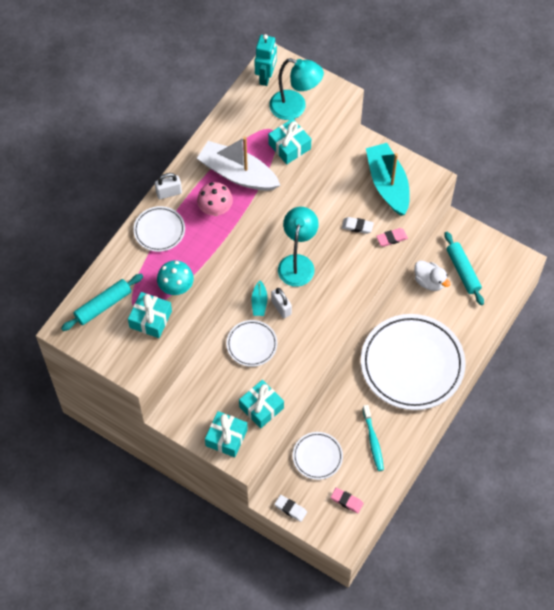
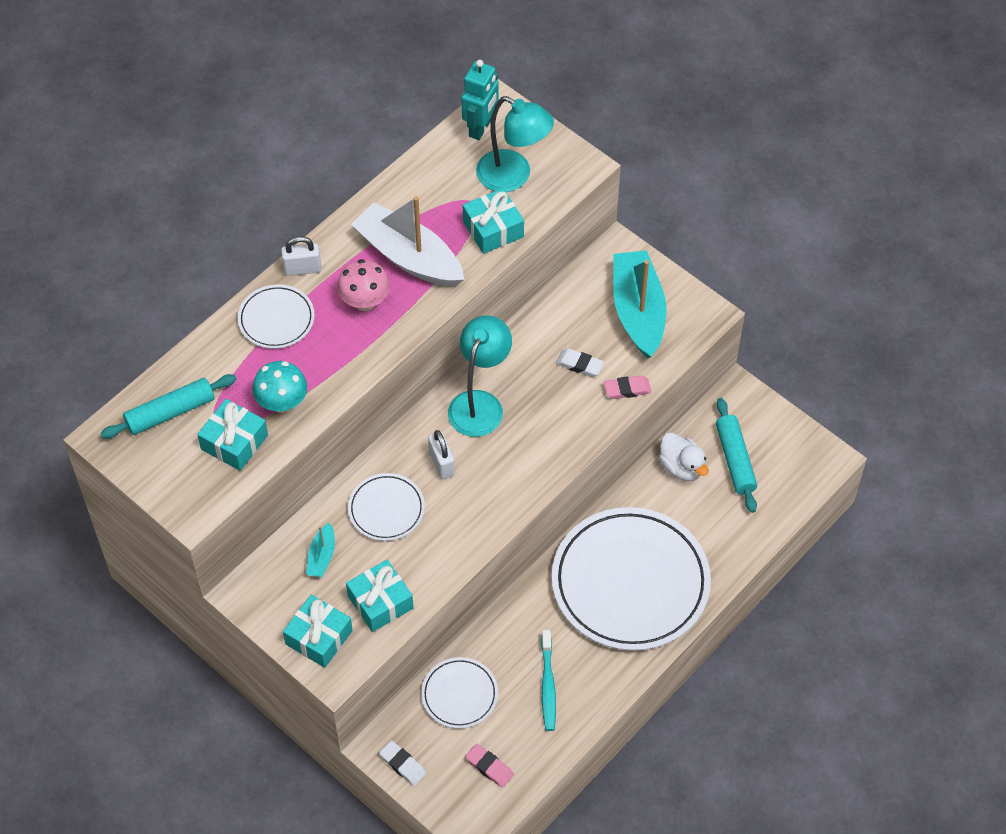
camera: 10 degrees right, 5 degrees down
turquoise boat [252,280,267,316] -> turquoise boat moved to [306,522,335,577]

